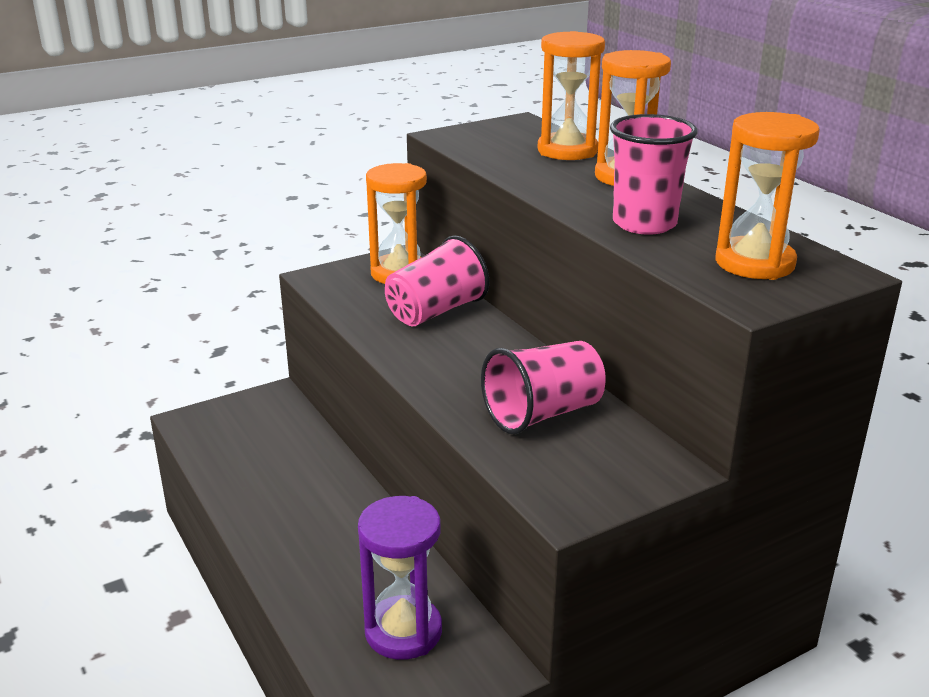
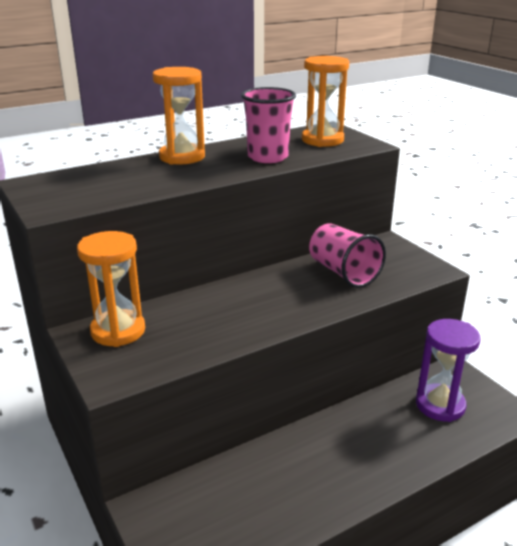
camera: 90 degrees left, 0 degrees up
pink cup [385,235,489,326] -> none
orange hourglass [538,31,605,160] -> none

